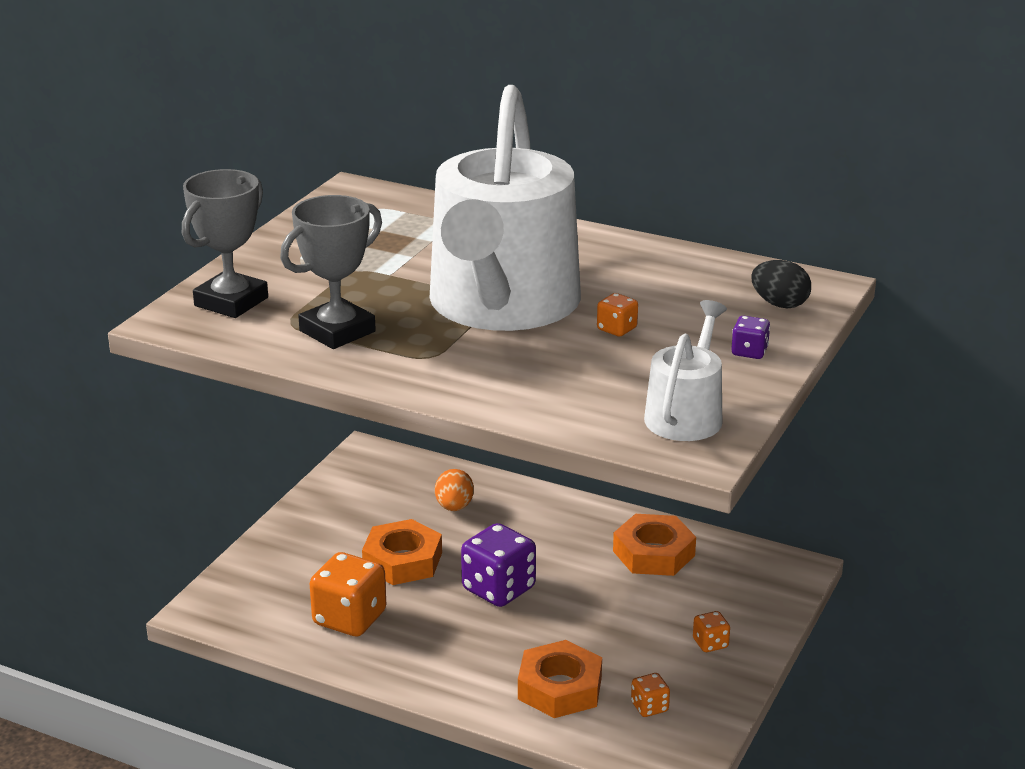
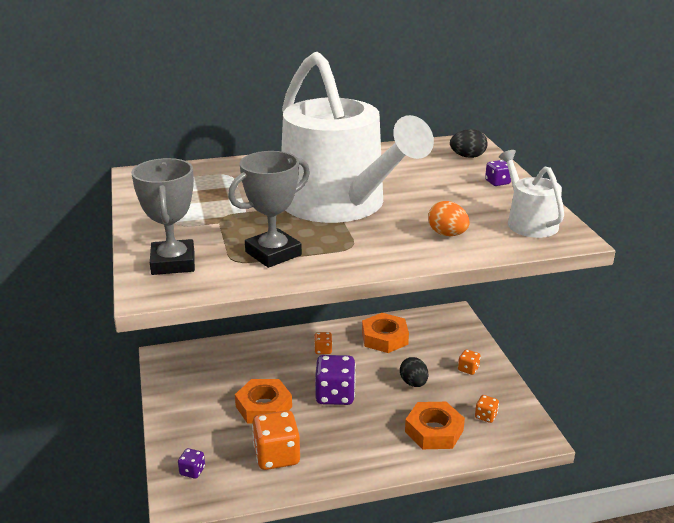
camera: 40 degrees left, 0 degrees up
grey trophy [280,195,382,349] -> grey trophy turned 45 degrees clockwise [228,151,310,268]
orange egg [435,469,474,511] -> orange egg moved to [428,201,470,236]
orange dice [597,293,638,336] -> orange dice moved to [314,332,332,354]
none -> purple dice [178,448,205,479]
none -> black egg [400,357,428,387]

